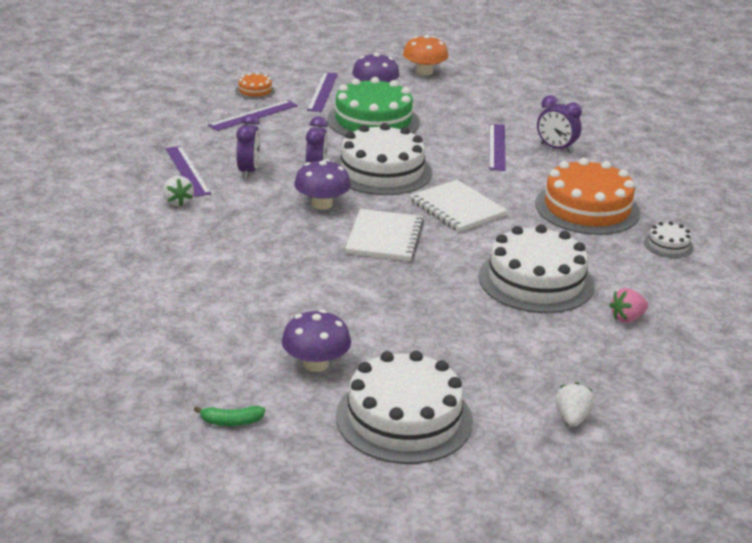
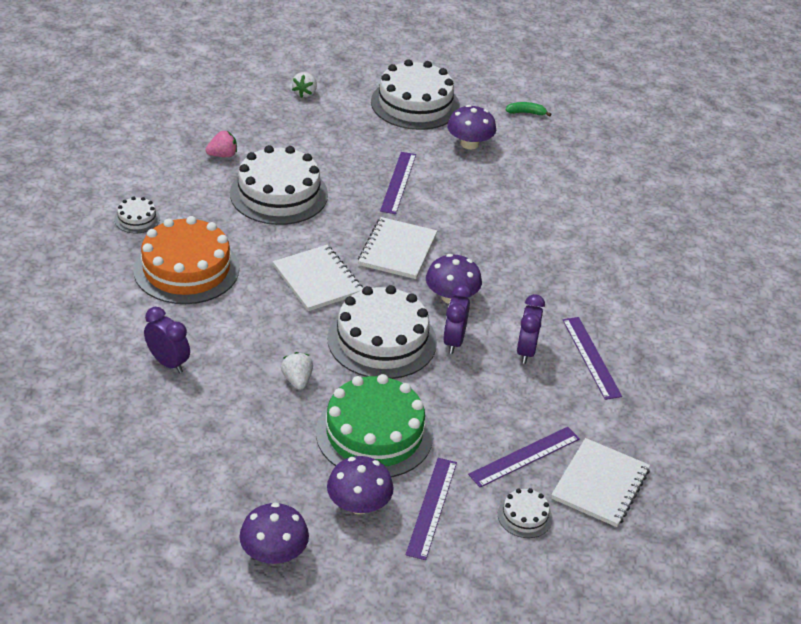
camera: 175 degrees left, 10 degrees up
white strawberry [163,176,194,206] -> white strawberry moved to [281,352,313,390]
orange cake [235,72,275,99] -> white cake [498,488,553,538]
orange mushroom [403,35,448,76] -> purple mushroom [239,503,309,564]
purple ruler [489,124,506,171] -> purple ruler moved to [380,152,416,214]
none -> white notebook [551,438,650,527]

